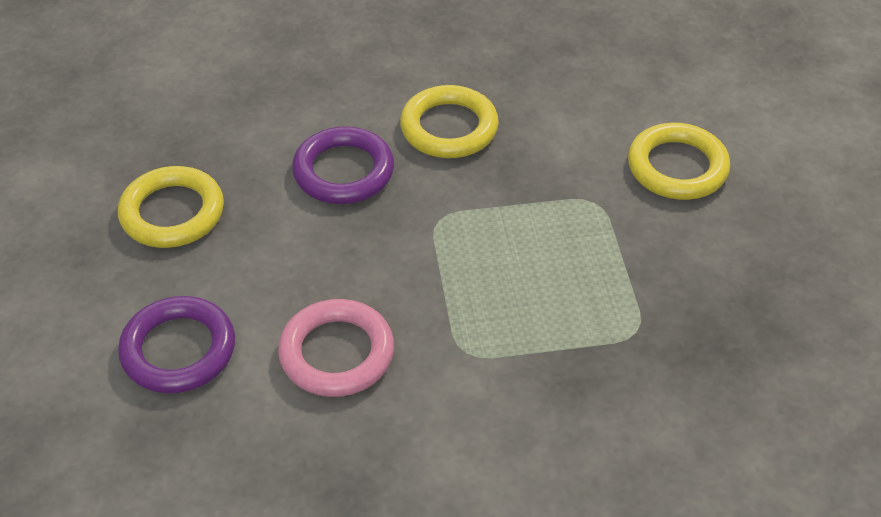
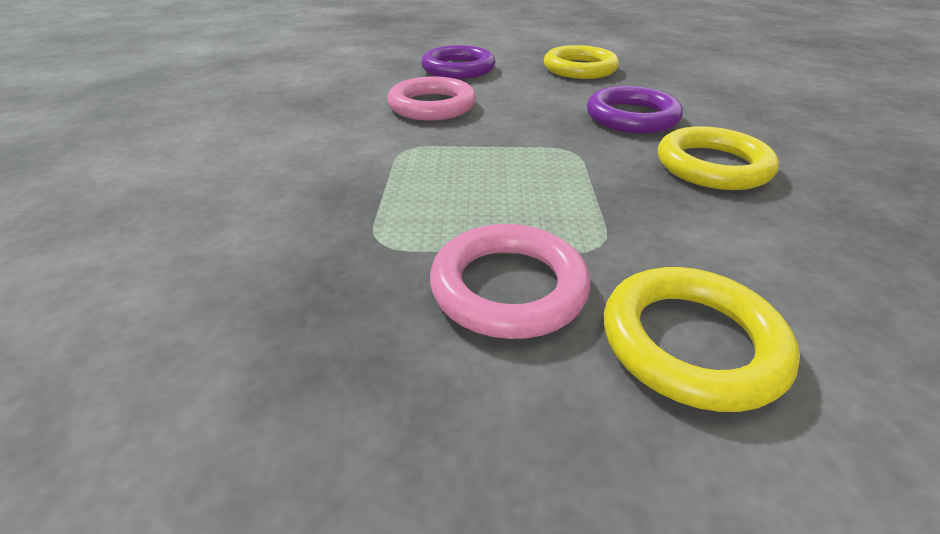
camera: 100 degrees right, 10 degrees down
none -> pink ring [430,224,591,339]

